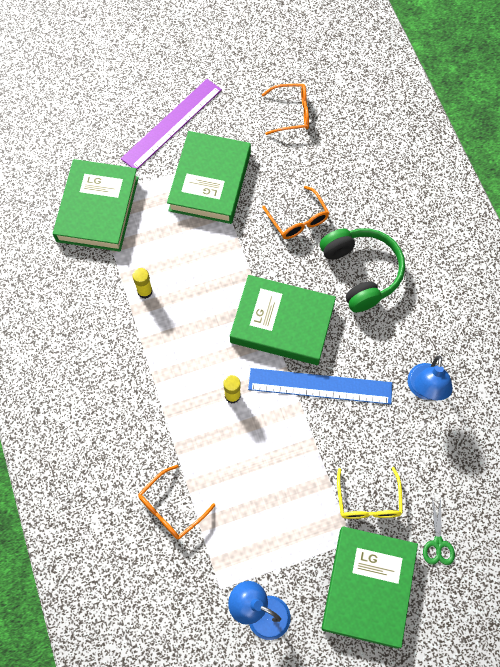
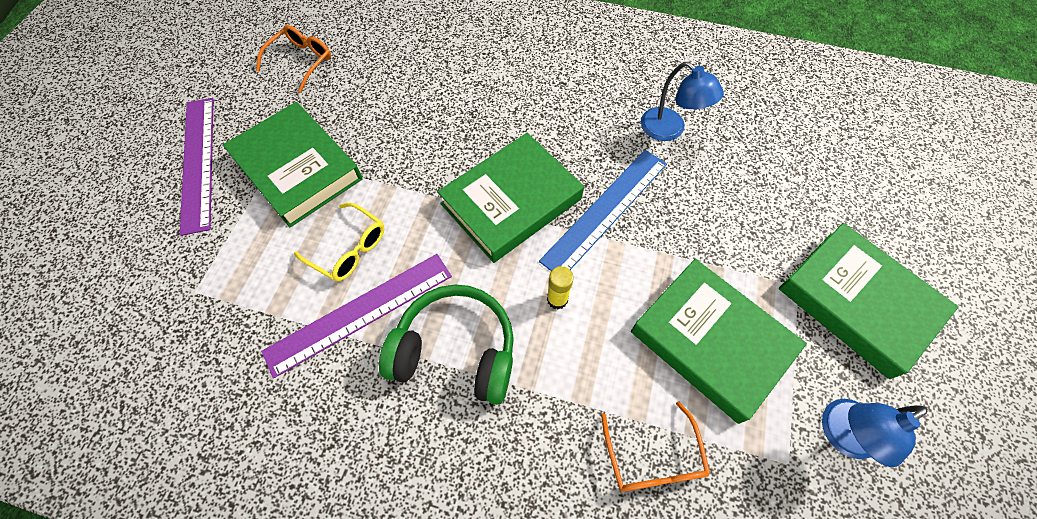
camera: 55 degrees left, 5 degrees down
green book [53,159,139,252] -> green book moved to [631,259,807,424]
yellow glue stick [132,268,153,299] -> purple ruler [261,254,452,378]
orange glasses [262,186,329,239] -> none
green headphones [320,229,405,312] -> green headphones moved to [379,284,514,405]
yellow glasses [337,467,403,519] -> yellow glasses moved to [294,202,384,281]
green scissors [423,498,455,565] -> none

